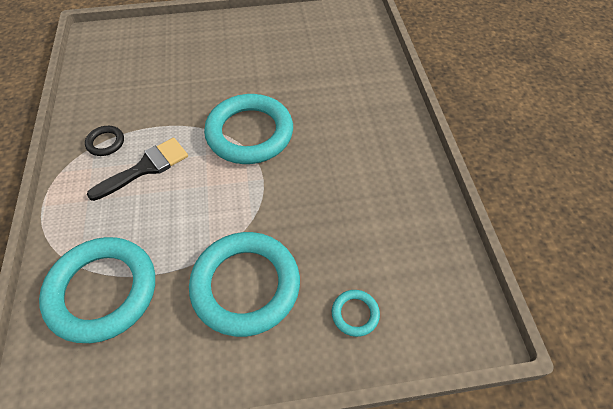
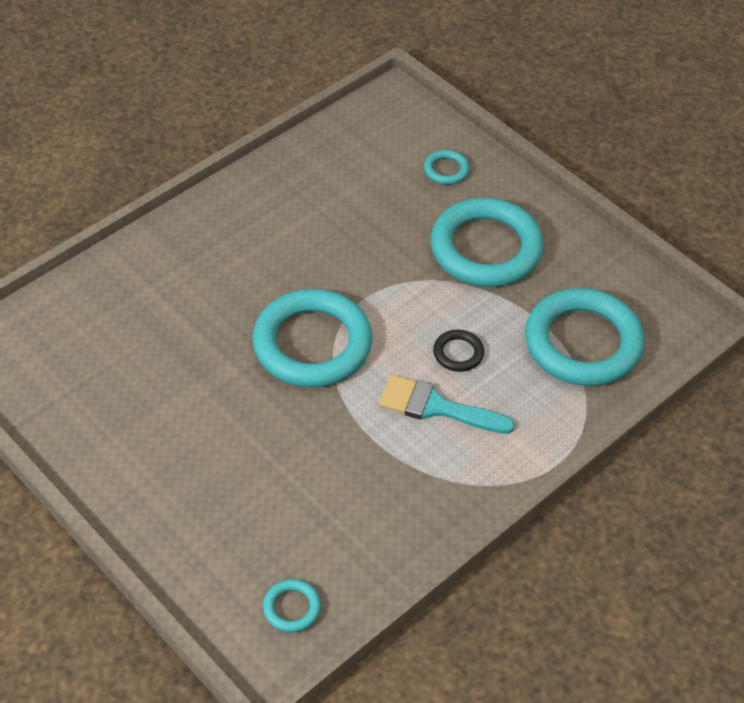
camera: 125 degrees left, 5 degrees down
black ring [85,126,124,156] -> black ring moved to [433,330,484,372]
black brush [87,138,188,201] -> turquoise brush [379,375,515,434]
none -> turquoise ring [263,579,321,633]

